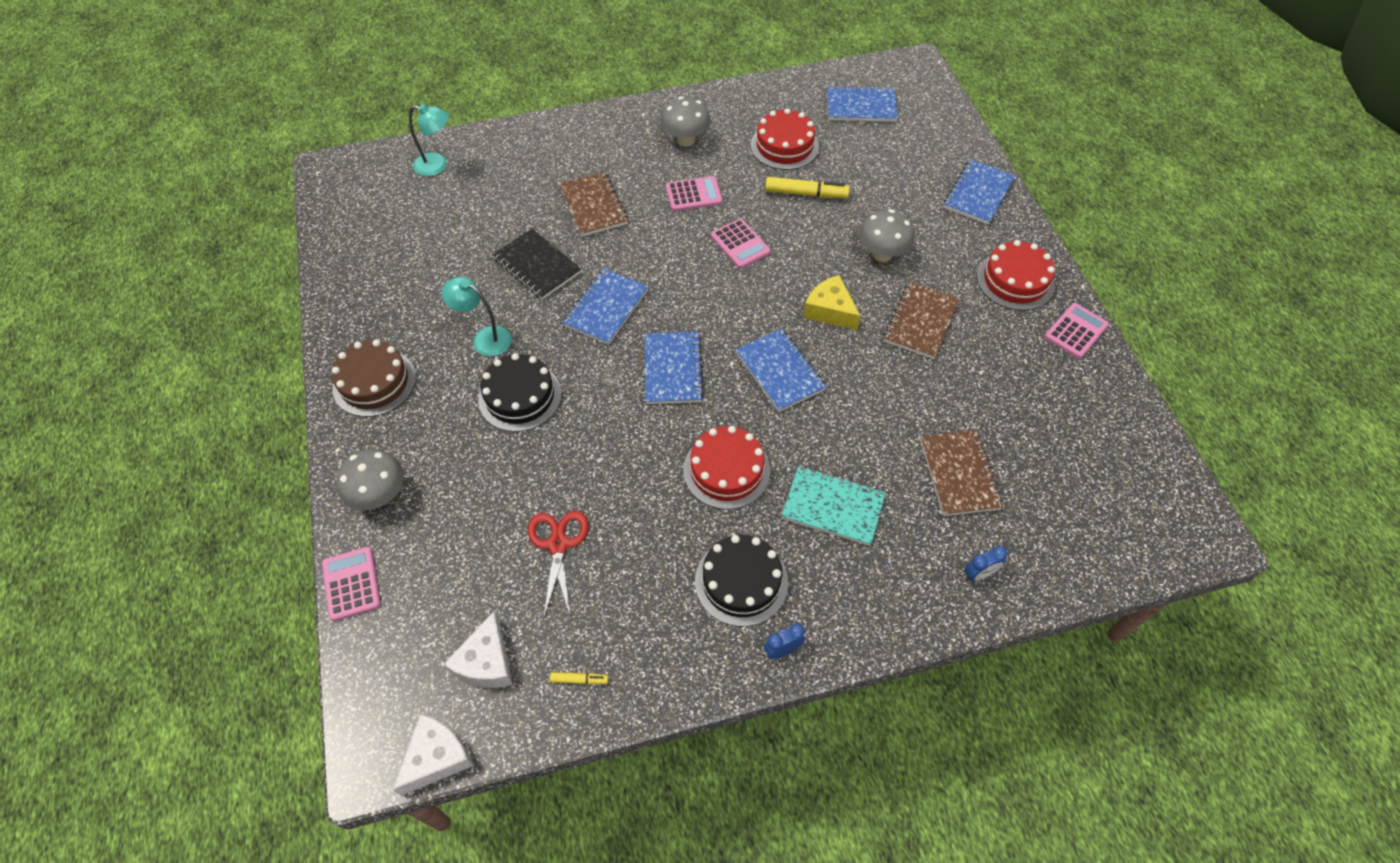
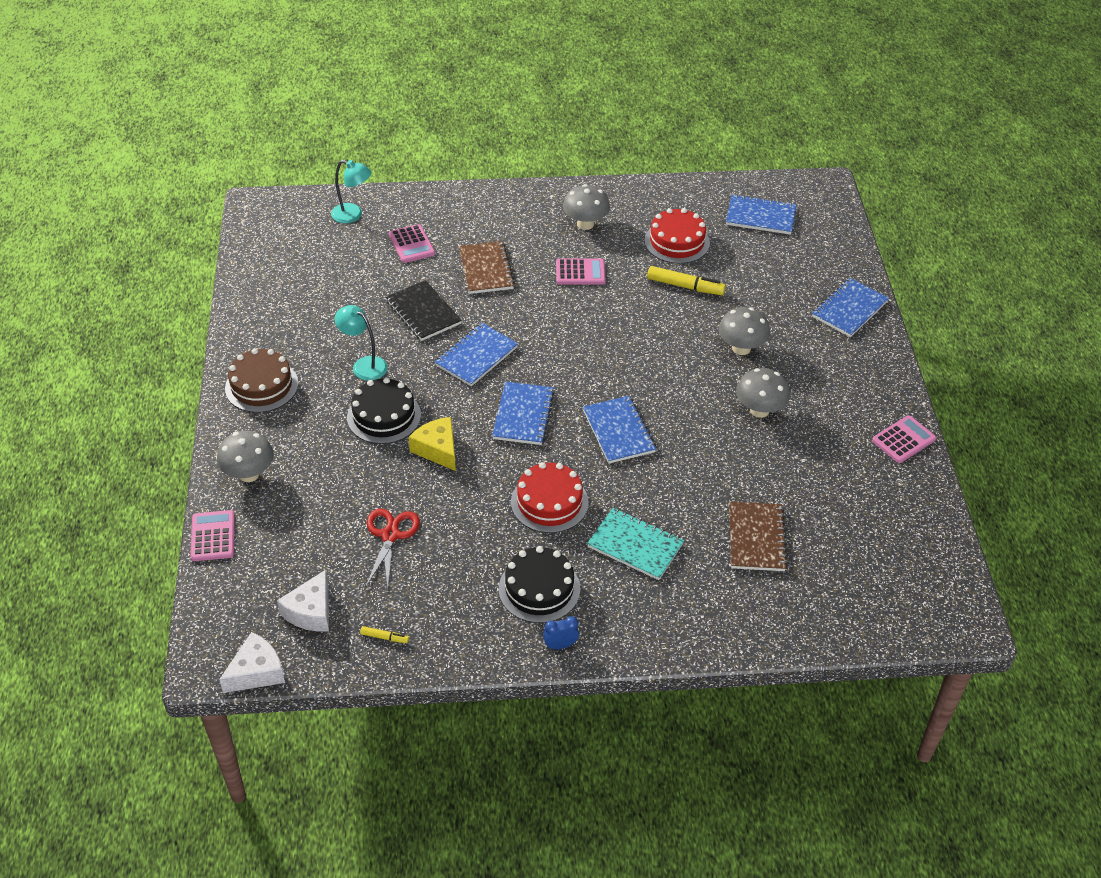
camera: 10 degrees right, 10 degrees down
pink calculator [711,219,771,269] -> pink calculator moved to [389,224,435,263]
yellow cheese [803,275,861,330] -> yellow cheese moved to [408,417,456,471]
brown notebook [883,282,959,359] -> grey mushroom [736,368,790,418]
blue clock [965,546,1008,581] -> none
red cake [977,240,1055,311] -> none

